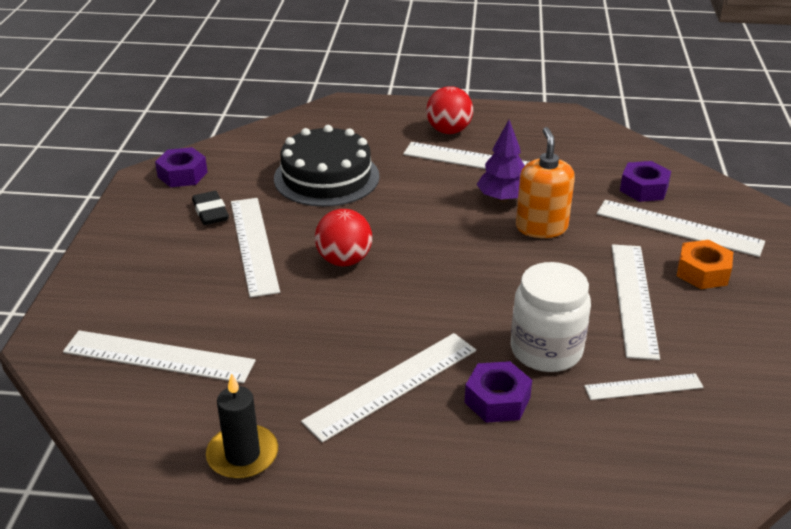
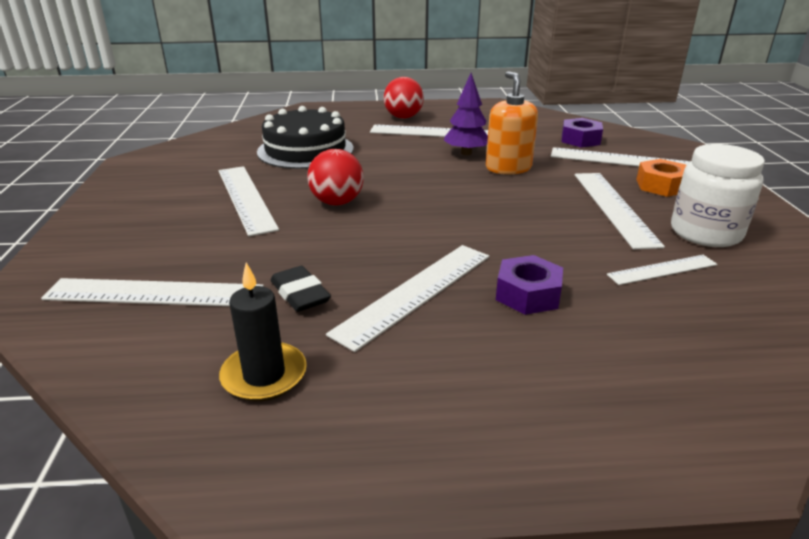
camera: 10 degrees left, 5 degrees down
purple nut [155,147,208,187] -> none
black eraser [192,191,229,225] -> black eraser moved to [271,266,331,312]
white jar [511,262,591,372] -> white jar moved to [671,144,765,247]

